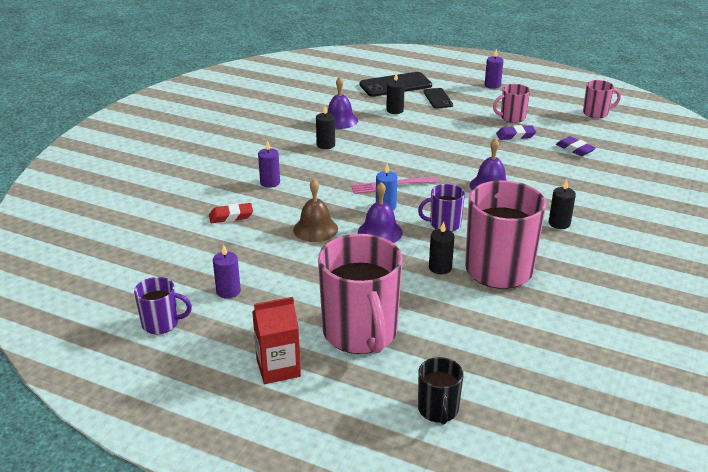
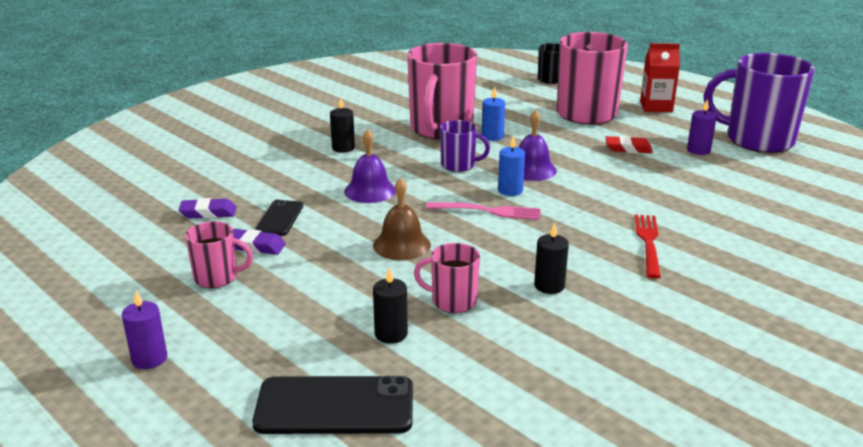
camera: 160 degrees left, 5 degrees down
purple mug [134,277,192,334] -> purple mug [704,53,815,153], size x2.04
red eraser [209,203,253,223] -> red eraser moved to [605,136,653,153]
purple candle [258,140,280,188] -> red fork [635,214,661,279]
brown bell [293,179,338,242] -> brown bell moved to [373,177,431,260]
purple bell [327,77,358,129] -> none
black phone [423,88,453,108] -> black phone moved to [255,200,303,236]
black candle [429,221,455,274] -> blue candle [482,86,505,141]
purple eraser [556,136,596,156] -> purple eraser turned 75 degrees counterclockwise [179,198,236,218]
pink mug [583,80,621,118] -> pink mug moved to [414,243,480,313]

